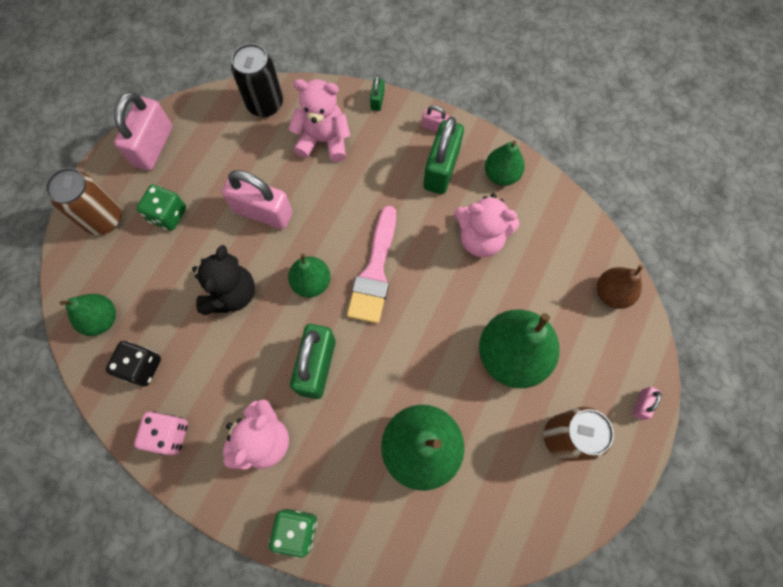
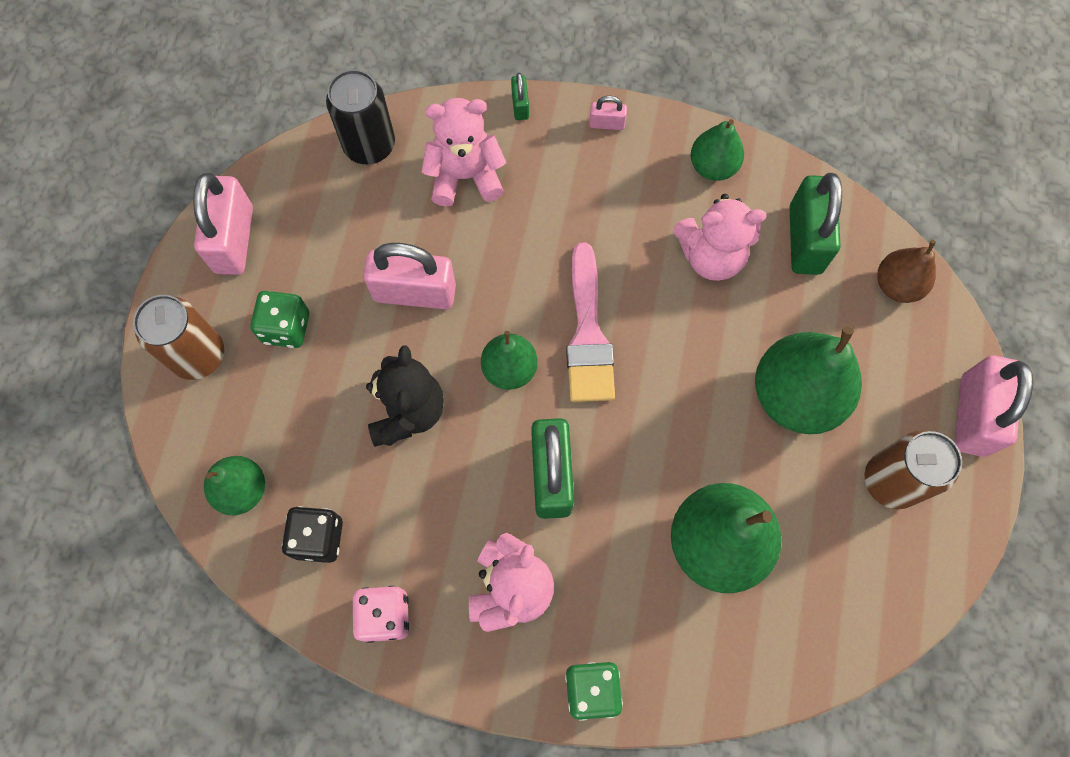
camera: 15 degrees left, 0 degrees up
green padlock [423,117,464,194] -> green padlock moved to [790,173,842,275]
pink padlock [632,387,662,420] -> pink padlock [955,356,1033,457], size x2.16

